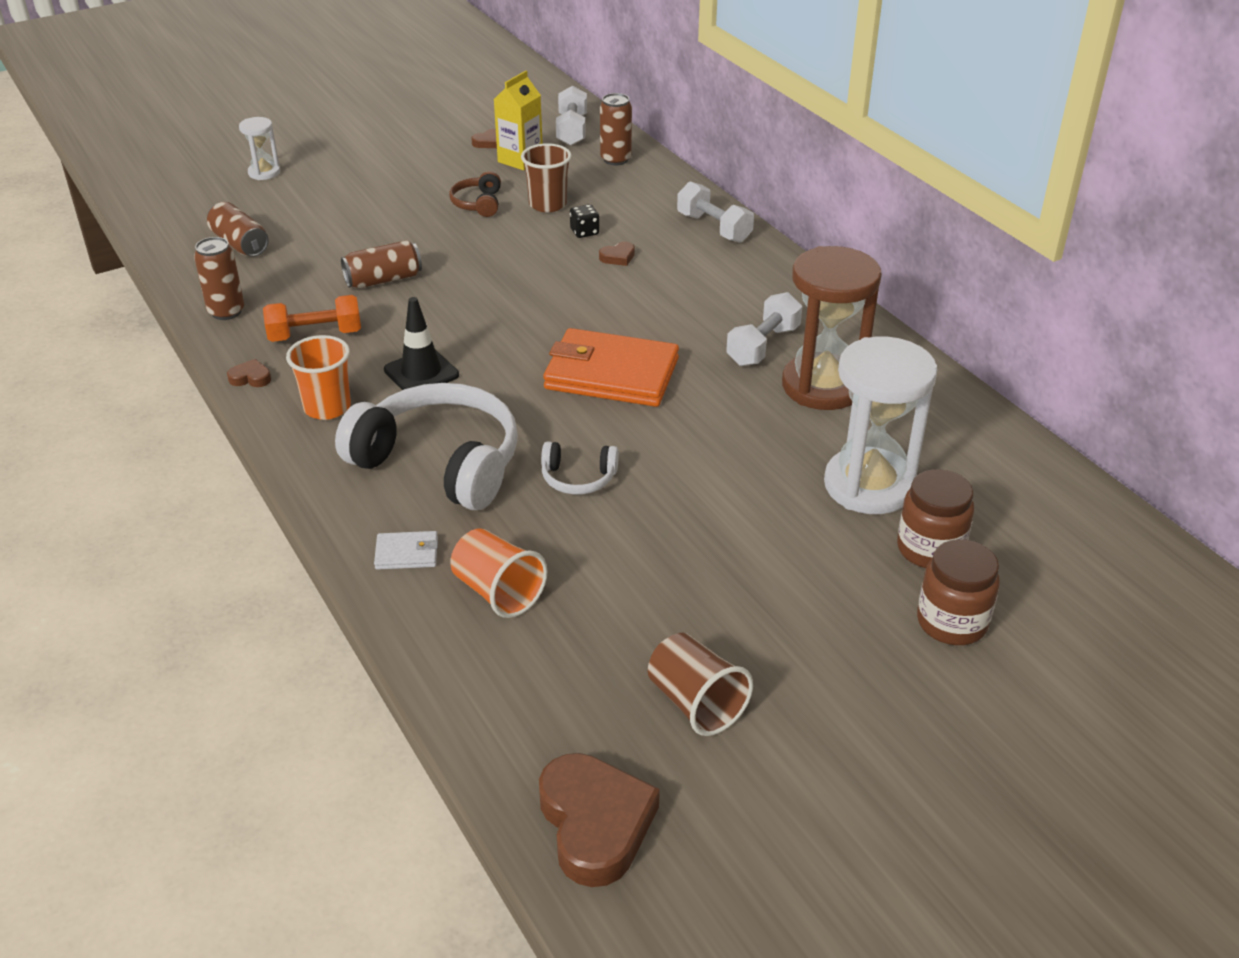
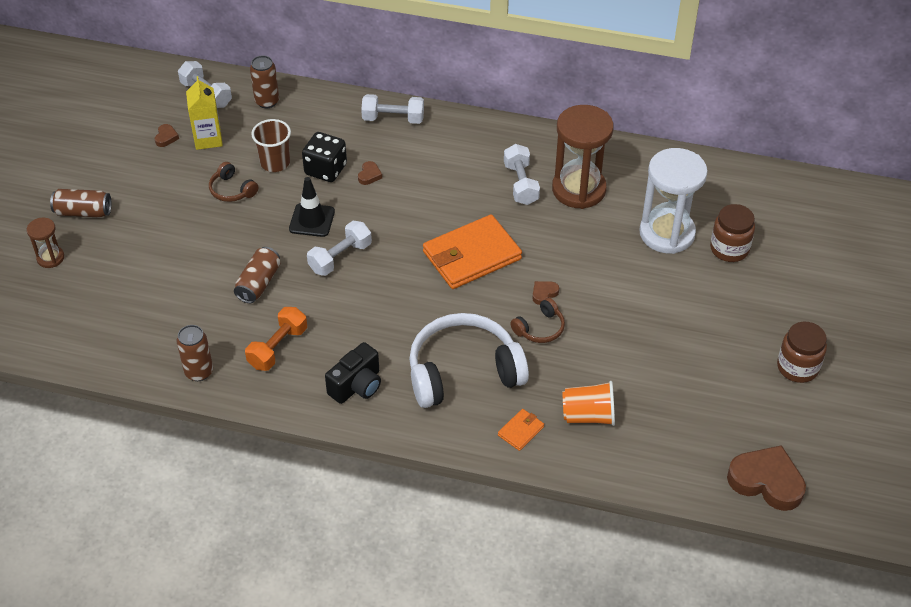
camera: 45 degrees left, 10 degrees up
brown can [207,202,269,257] -> brown can moved to [50,189,112,218]
brown heart [227,359,271,387] -> brown heart moved to [533,281,559,305]
white hourglass [239,117,280,180] -> brown hourglass [27,218,64,268]
orange cup [286,335,351,420] -> black camera [325,342,381,404]
white wallet [374,531,438,570] -> orange wallet [498,409,544,451]
black traffic cone [384,297,459,390] -> black traffic cone moved to [289,177,335,237]
white headphones [541,441,619,495] -> brown headphones [510,298,565,343]
black dice [570,204,599,238] -> black dice [302,132,347,182], size x1.85
brown cup [648,633,753,736] -> none
brown jar [917,539,1000,645] -> brown jar moved to [777,322,827,383]
none -> white dumbbell [307,221,372,276]

